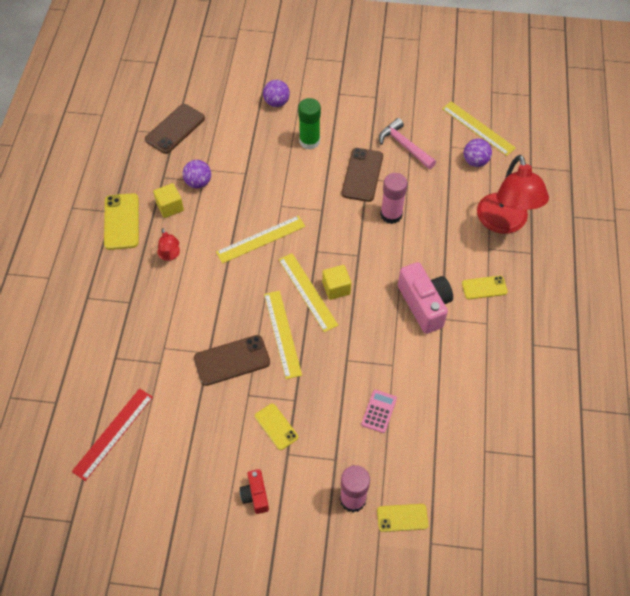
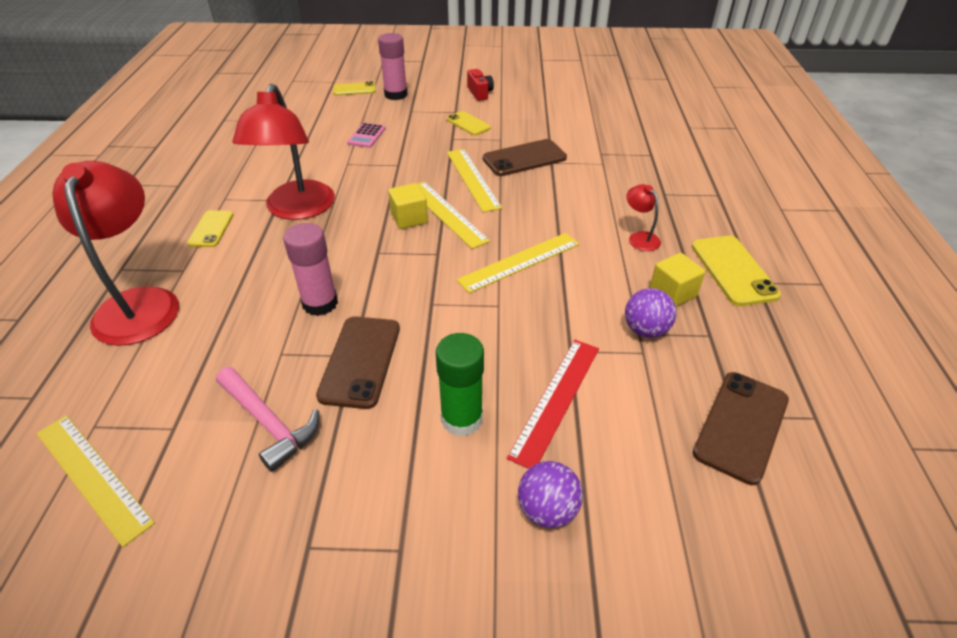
camera: 175 degrees right, 15 degrees down
red ruler [72,388,153,481] -> red ruler moved to [507,340,599,469]
pink camera [398,262,453,334] -> red lamp [232,84,335,220]
yellow phone [462,276,508,299] -> yellow phone turned 75 degrees counterclockwise [187,210,234,247]
purple ball [463,139,492,167] -> none

